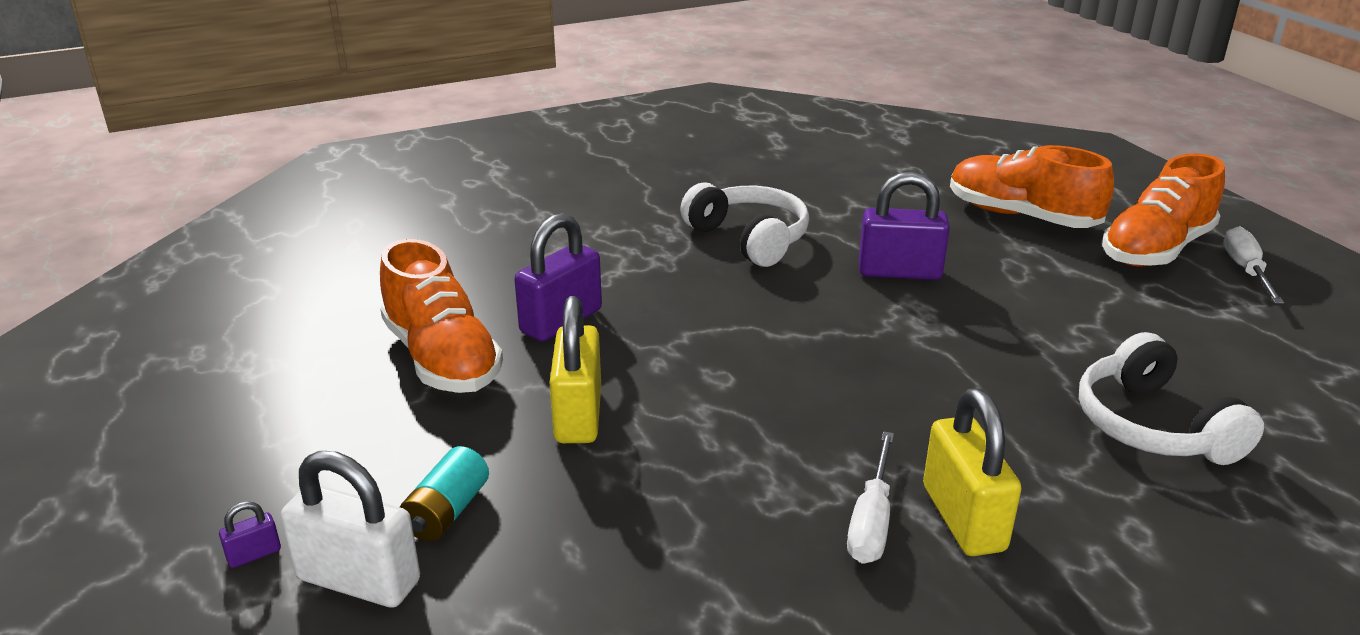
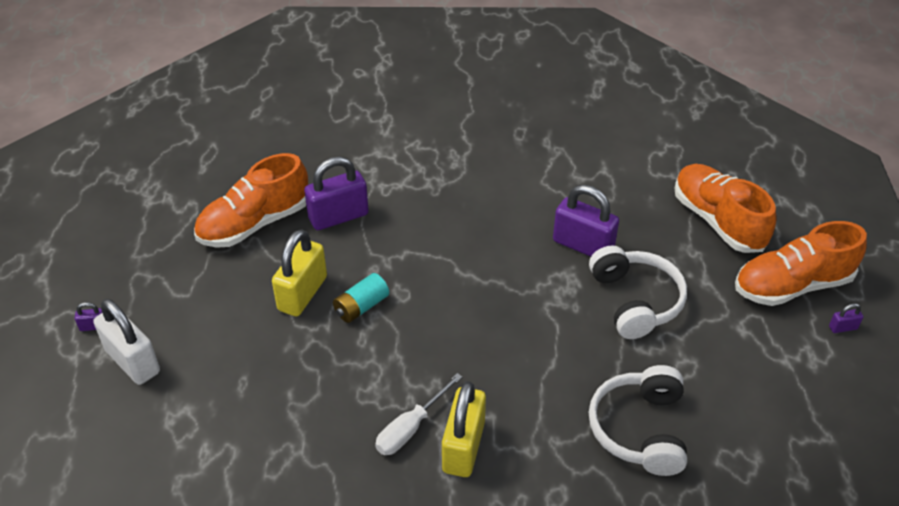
camera: 25 degrees right, 15 degrees up
orange shoe [380,239,503,393] -> orange shoe turned 60 degrees clockwise [194,153,308,248]
turquoise battery [400,446,489,541] -> turquoise battery moved to [333,273,389,323]
white headphones [680,182,809,267] -> white headphones moved to [589,245,687,339]
white screwdriver [1223,226,1284,304] -> purple padlock [829,303,863,333]

